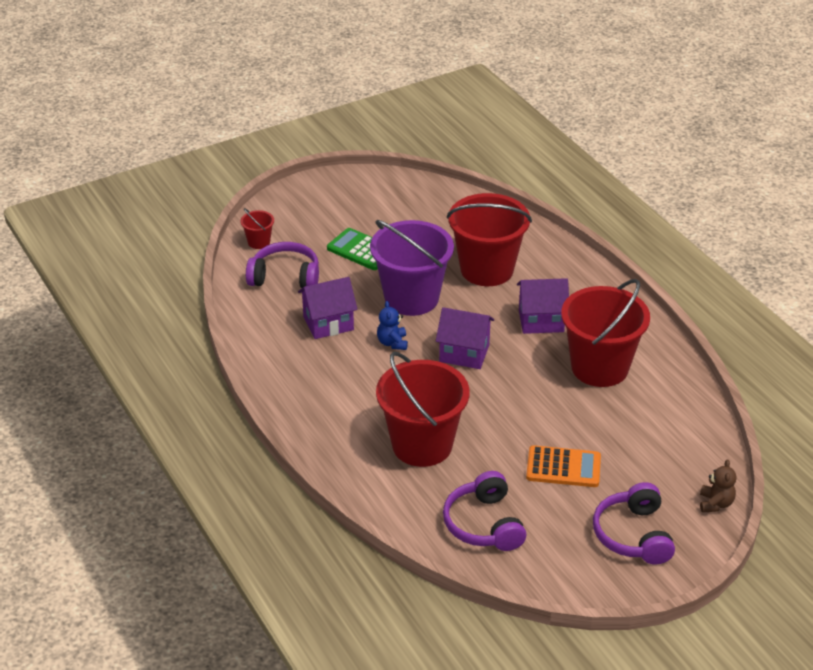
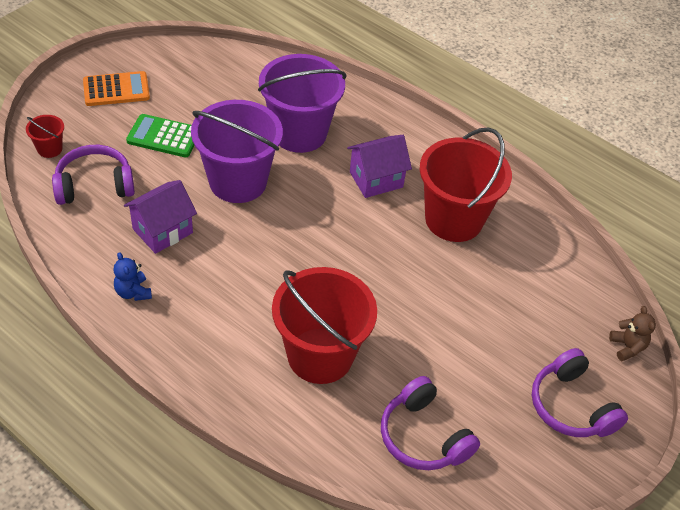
camera: 25 degrees left, 10 degrees up
blue teddy bear [377,301,408,350] -> blue teddy bear moved to [113,252,152,301]
purple house [436,307,494,369] -> none
red bucket [447,193,532,286] -> purple bucket [258,54,347,153]
orange calculator [526,445,601,487] -> orange calculator moved to [83,71,150,106]

